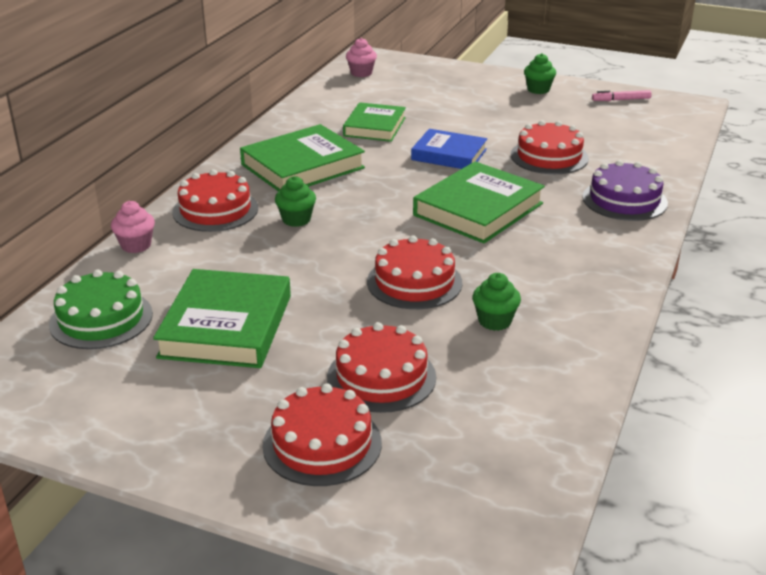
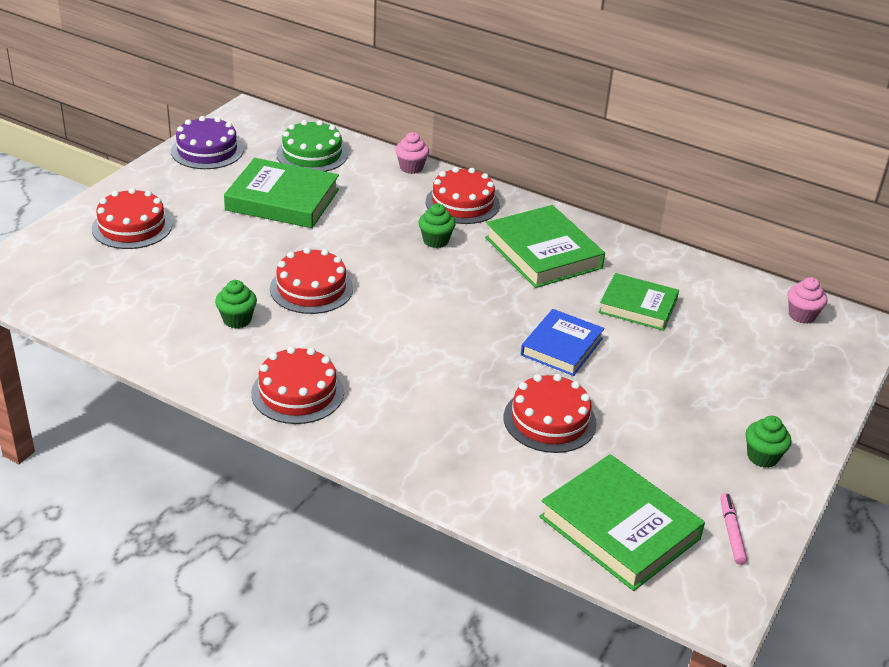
camera: 95 degrees right, 5 degrees up
red cake [327,322,436,413] -> red cake moved to [251,346,344,424]
green book [413,161,545,244] -> green book moved to [539,454,705,591]
purple cake [582,160,668,221] -> purple cake moved to [171,116,244,169]

